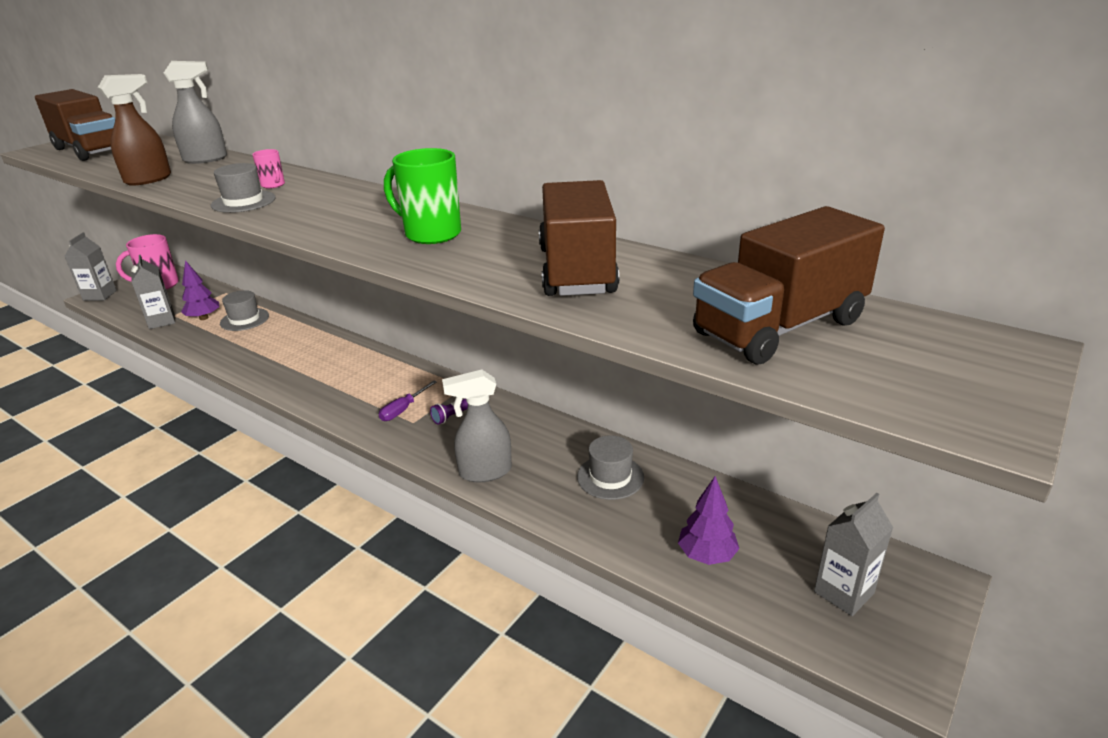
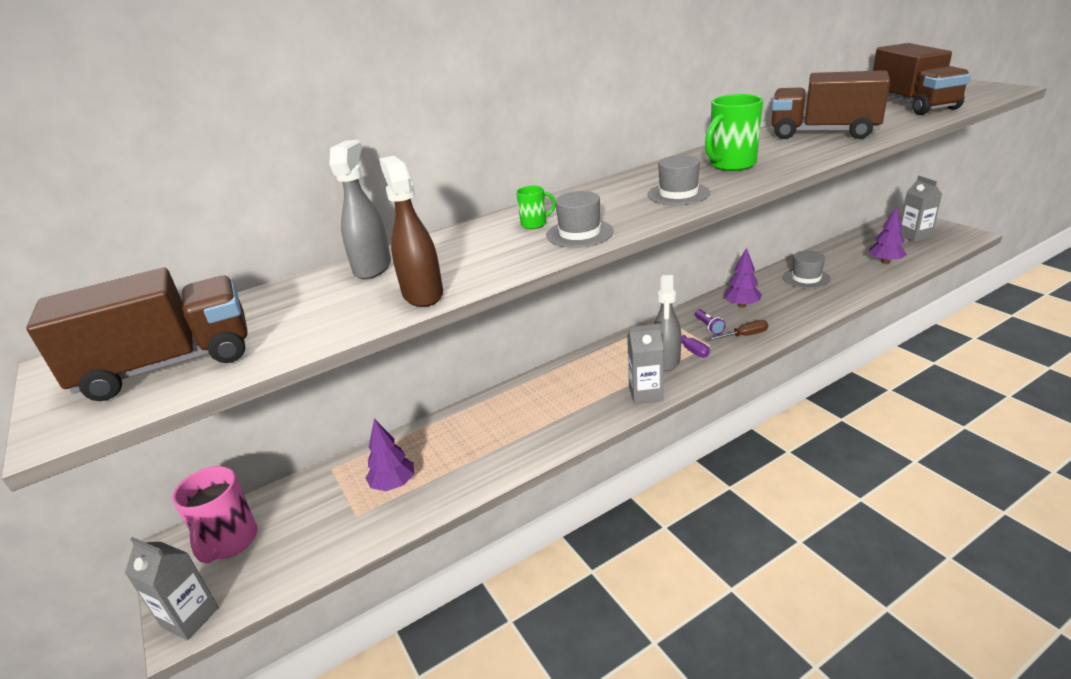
camera: 65 degrees left, 0 degrees up
grey carton [131,255,175,329] -> grey carton moved to [627,323,663,404]
grey hat [220,290,269,331] -> grey hat moved to [647,155,710,205]
pink mug [252,149,285,188] -> green mug [516,186,556,229]
grey spray bottle [442,369,512,482] -> grey spray bottle moved to [654,275,681,371]
none -> brown screwdriver [707,320,768,341]
none -> purple tree [724,247,762,308]

